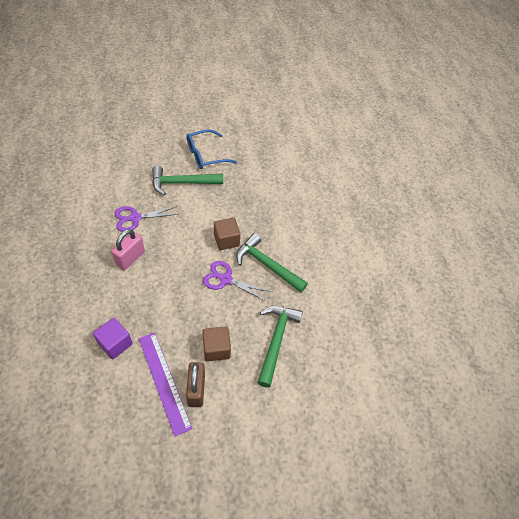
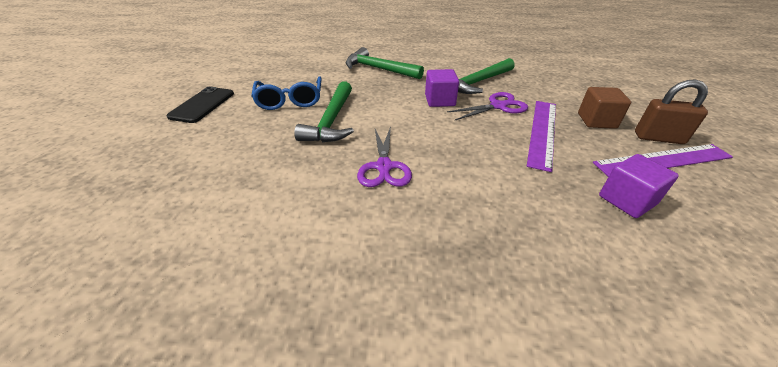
camera: 70 degrees left, 15 degrees down
pink padlock [111,229,145,270] -> none
purple scissors [203,261,270,301] -> purple scissors turned 150 degrees counterclockwise [447,92,528,120]
brown cube [214,218,240,250] -> purple cube [425,69,459,107]
green hammer [257,306,303,388] -> green hammer moved to [346,47,424,79]
none -> black phone [167,87,234,123]
none -> purple ruler [527,101,556,172]

